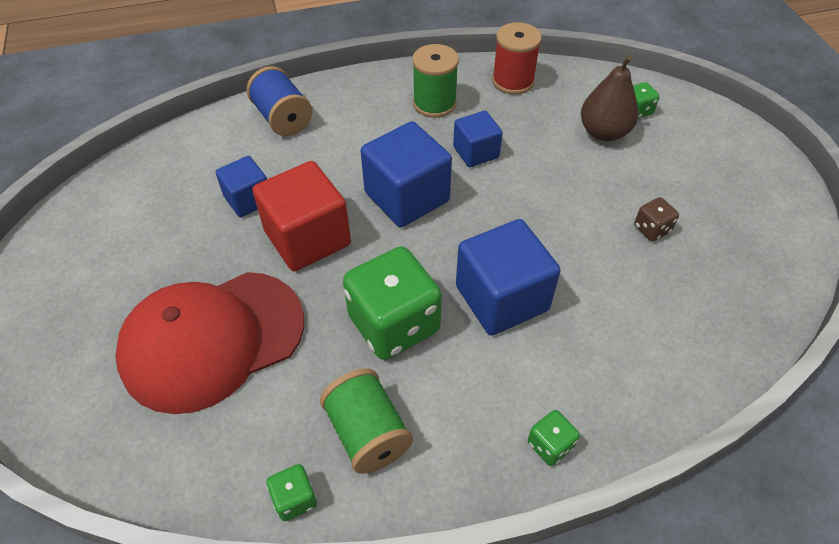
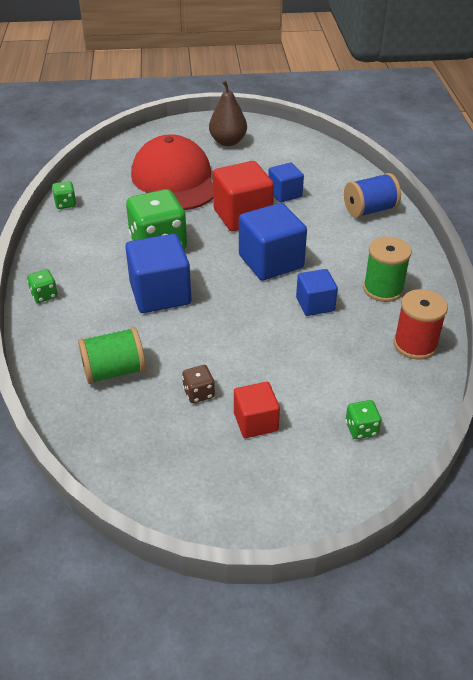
camera: 100 degrees right, 10 degrees down
green spool [320,368,413,474] -> green spool moved to [78,327,146,384]
brown pear [581,55,639,141] -> brown pear moved to [209,80,247,146]
none -> red cube [234,382,280,438]

